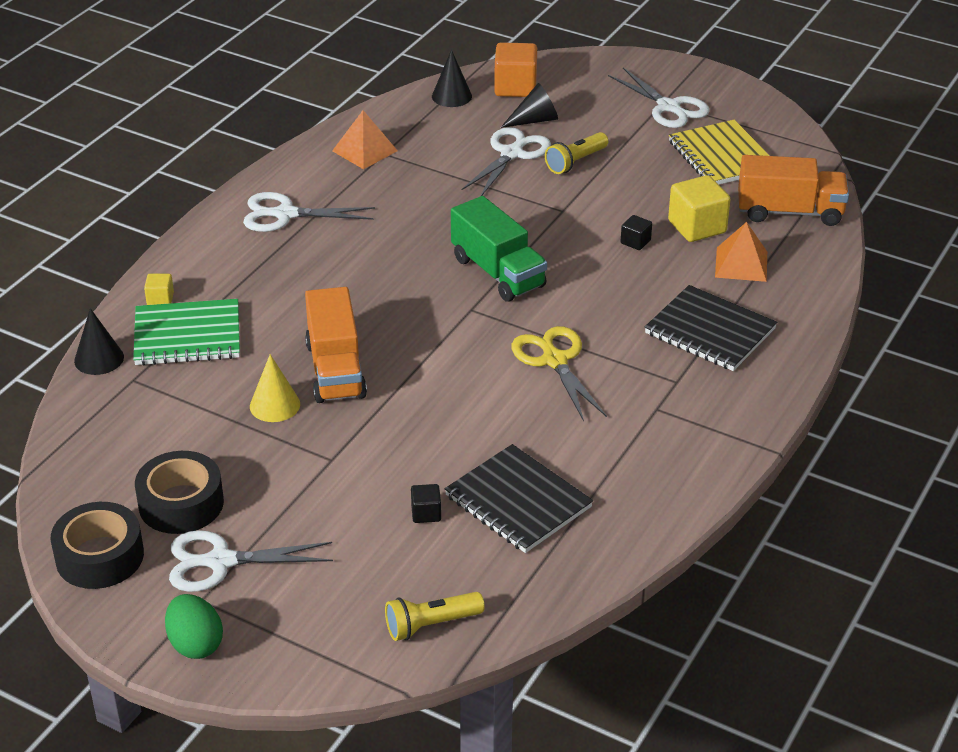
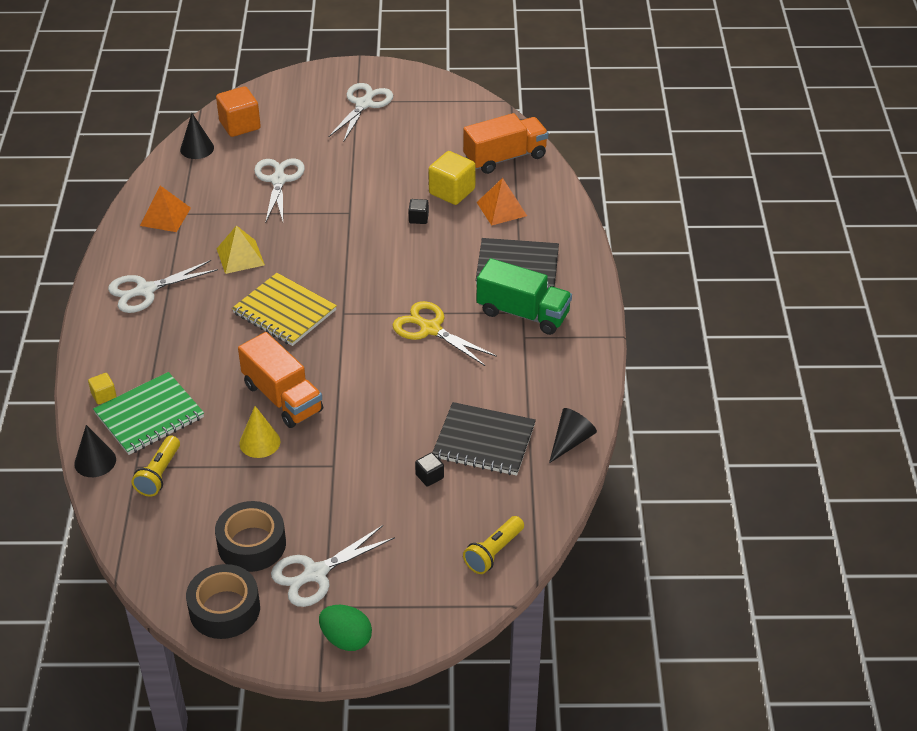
camera: 30 degrees left, 5 degrees up
green truck [451,196,547,302] -> green truck moved to [477,258,572,335]
black cone [501,83,558,128] -> black cone moved to [549,408,597,463]
yellow flashlight [545,132,608,174] -> yellow flashlight moved to [132,435,180,497]
white scissors [608,68,709,128] -> white scissors turned 90 degrees counterclockwise [328,83,393,142]
yellow notebook [669,120,770,184] -> yellow notebook moved to [232,273,337,346]
none -> yellow pyramid [217,225,265,274]

